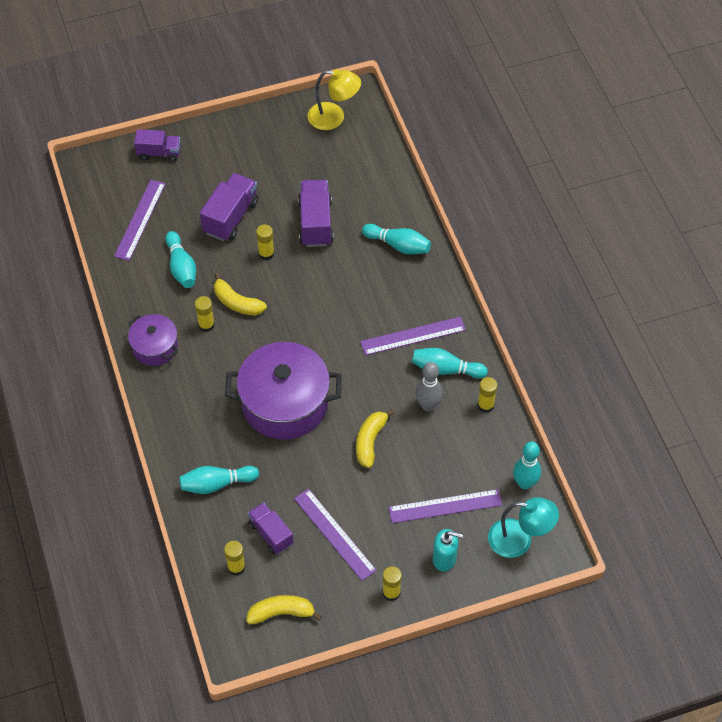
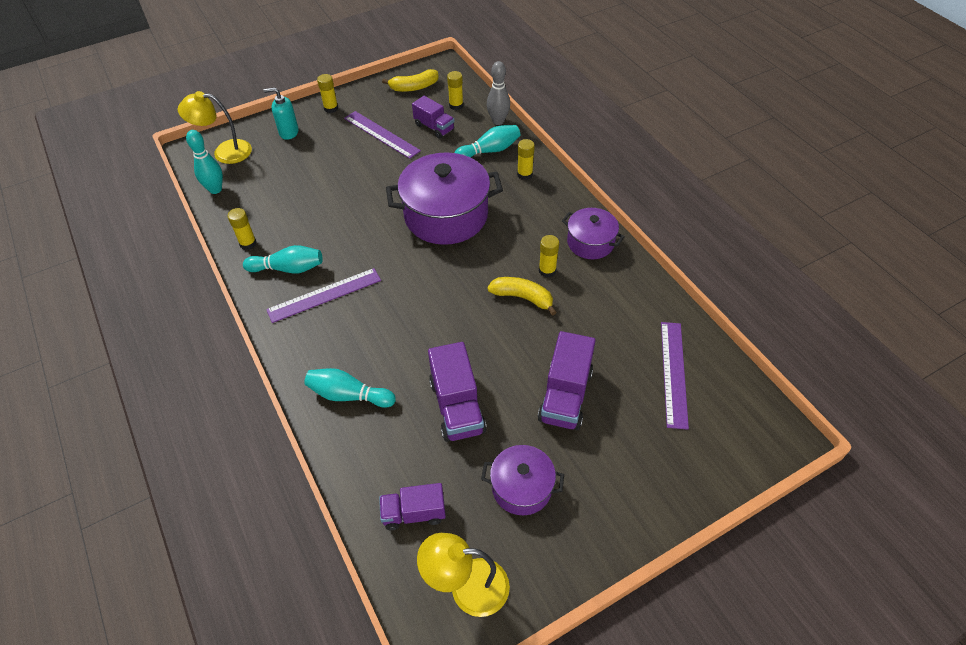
camera: 170 degrees right, 5 degrees down
purple truck [134,129,181,162] -> purple truck moved to [379,483,446,530]
turquoise bowling pin [165,231,196,288] -> none
yellow glue stick [256,224,274,260] -> yellow glue stick moved to [517,139,535,180]
yellow banana [356,409,395,468] -> none
purple ruler [388,489,502,523] -> none
grey bowling pin [416,362,443,411] -> grey bowling pin moved to [487,61,510,125]
turquoise lamp [488,497,559,558] -> yellow lamp [178,91,252,164]
none -> purple pot [481,445,564,515]

